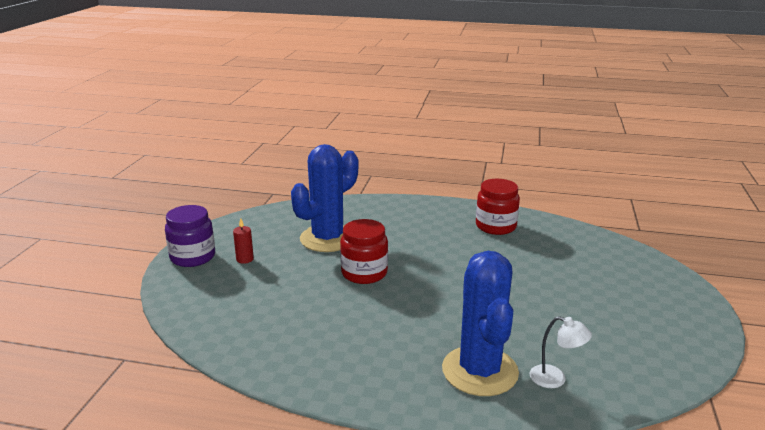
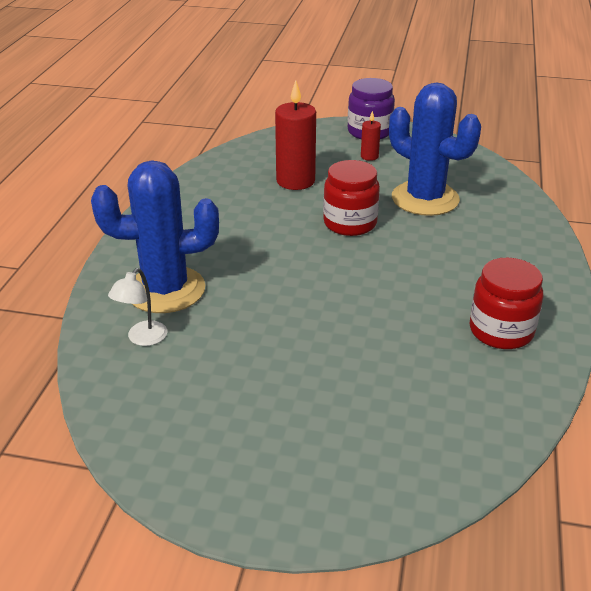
camera: 90 degrees right, 10 degrees up
none -> red candle [275,80,316,190]

